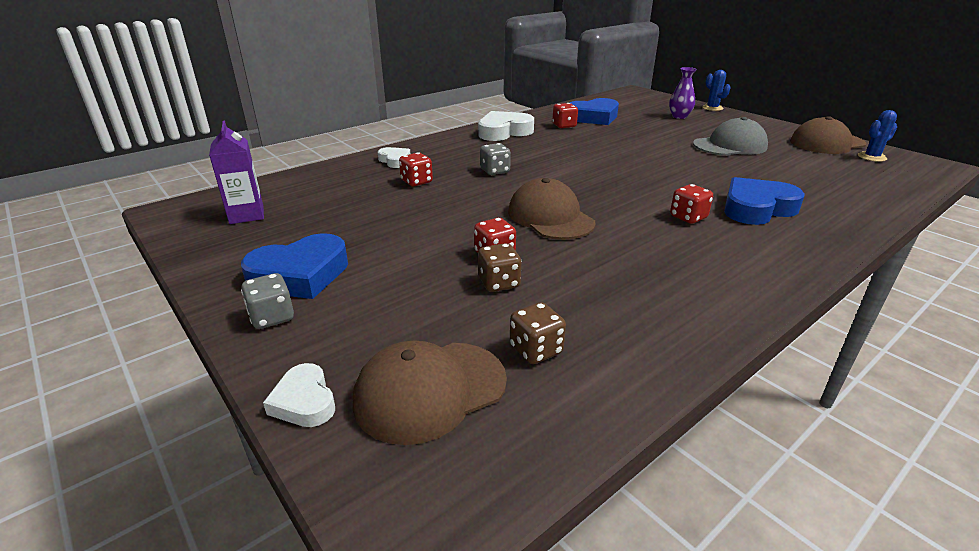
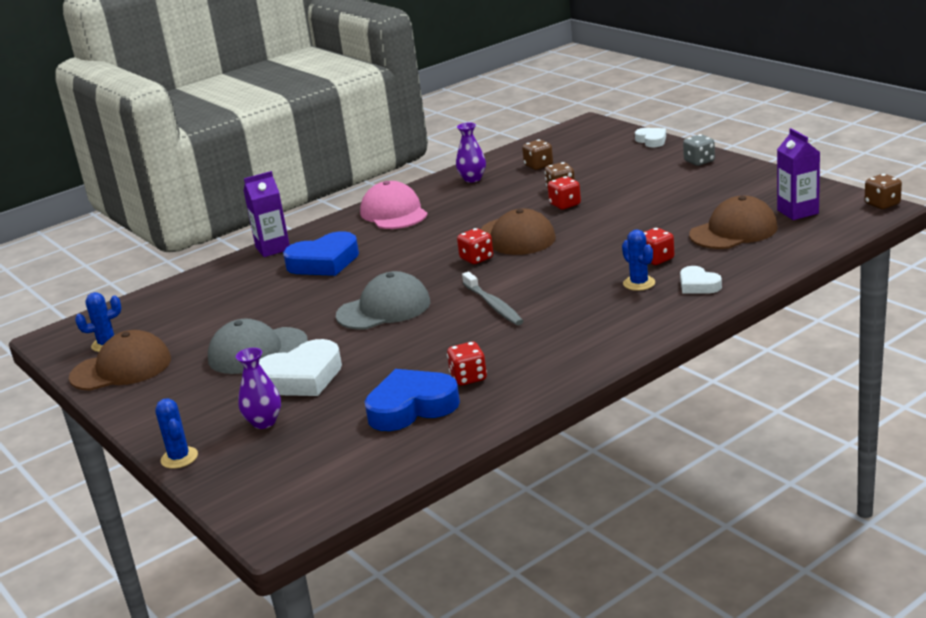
camera: 175 degrees left, 5 degrees down
blue heart [241,233,348,299] -> none
brown cap [353,340,507,445] -> brown cap moved to [689,196,778,249]
white heart [478,111,534,141] -> white heart moved to [259,339,342,396]
grey dice [480,143,511,175] -> none
red dice [670,184,713,224] -> red dice moved to [457,228,493,264]
none -> purple carton [244,171,290,257]
none -> grey cap [336,271,430,330]
none -> pink cap [360,181,428,229]
none -> purple vase [456,123,486,183]
none -> grey toothbrush [462,272,524,325]
none -> blue cactus [622,229,655,291]
none -> brown dice [865,174,902,209]

